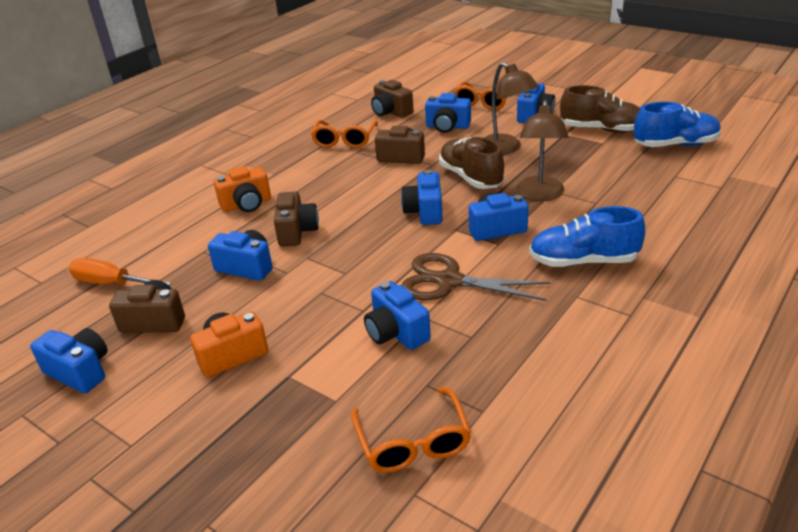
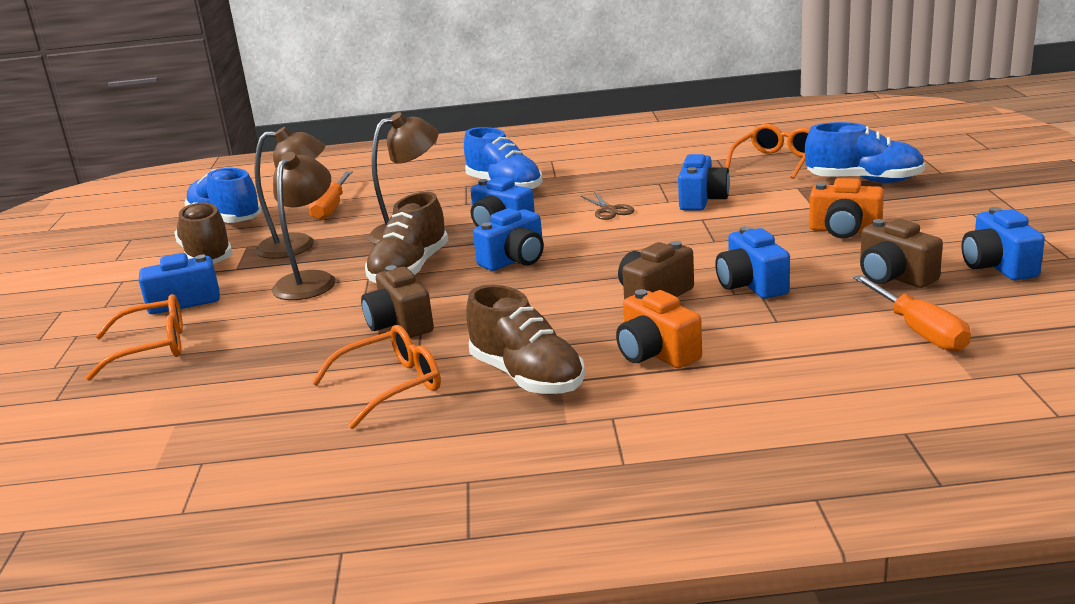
camera: 130 degrees left, 10 degrees down
orange camera [214,166,271,212] -> orange camera turned 150 degrees counterclockwise [616,289,702,368]
brown camera [371,80,414,118] -> none
brown scissors [401,253,550,301] -> brown scissors [581,192,634,220], size x0.51
blue camera [425,93,471,133] -> none
none -> brown lamp [254,127,325,259]
none -> orange screwdriver [308,171,353,220]
none -> brown shoe [466,285,585,395]
none -> blue shoe [805,122,925,183]

